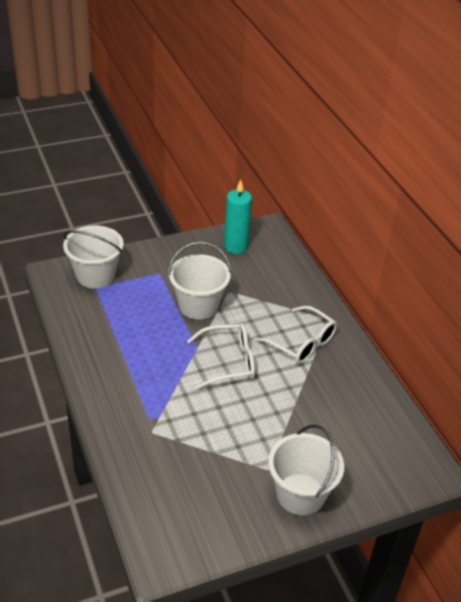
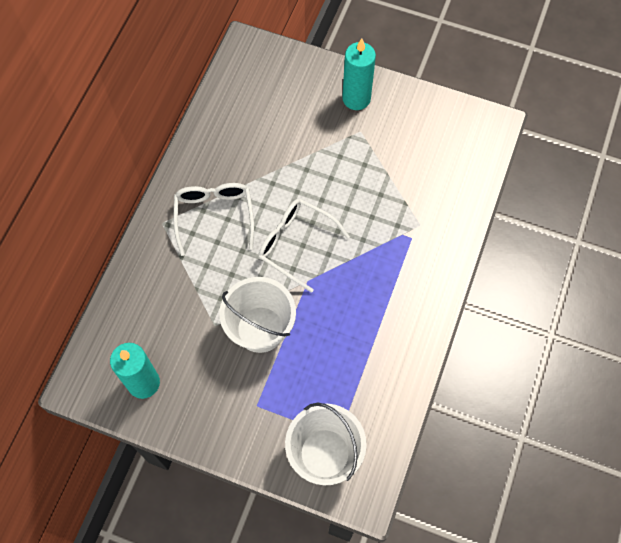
camera: 135 degrees left, 25 degrees up
white bucket [268,425,344,515] -> turquoise candle [342,39,376,110]

